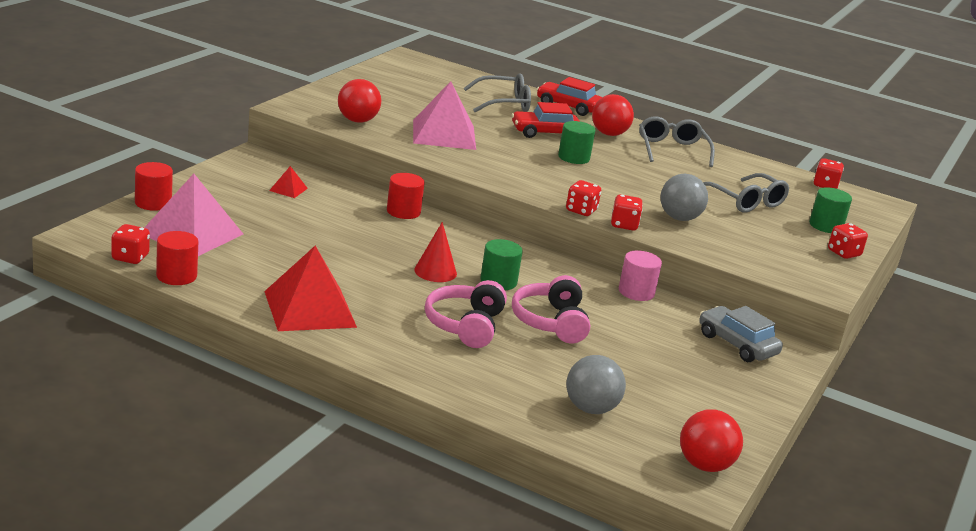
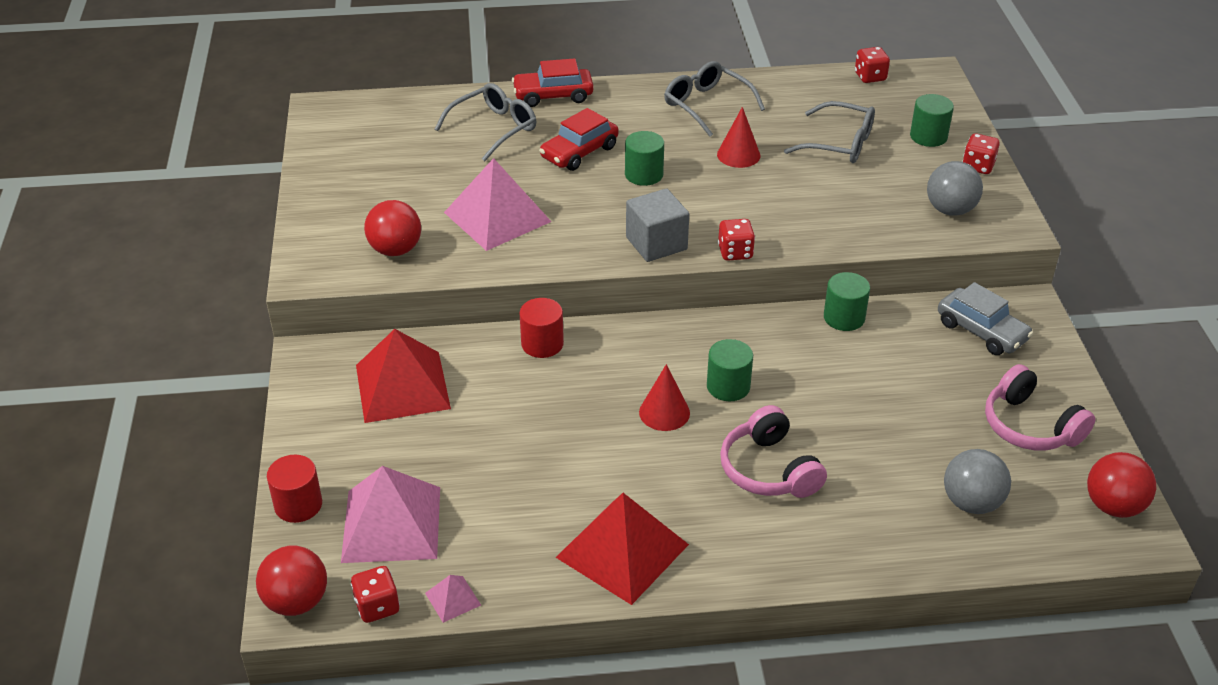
camera: 30 degrees left, 15 degrees up
red cylinder [156,231,198,285] -> pink pyramid [425,575,481,623]
red pyramid [269,166,308,198] -> red pyramid [356,329,451,423], size x2.33
pink headphones [512,275,590,343] -> pink headphones moved to [985,364,1095,450]
red ball [592,94,634,136] -> red ball moved to [256,546,327,616]
red dice [611,194,643,230] -> none
pink cylinder [619,250,662,301] -> green cylinder [824,272,870,331]
grey ball [661,174,708,221] -> grey ball moved to [927,161,983,216]
grey car [699,306,783,362] -> grey car turned 150 degrees counterclockwise [938,282,1033,355]
none -> grey cube [626,188,689,262]
none -> red cone [717,107,760,168]

